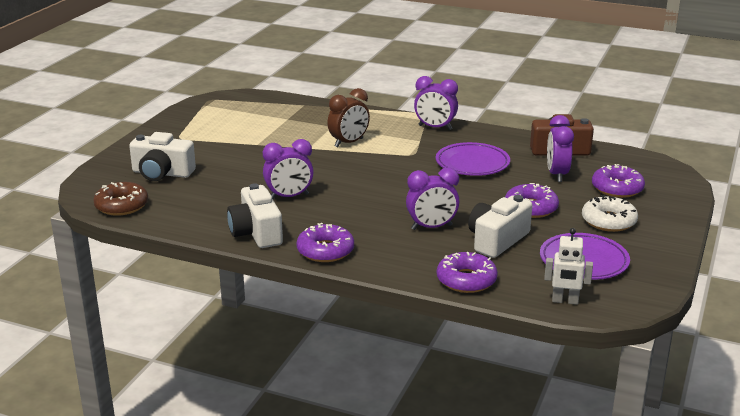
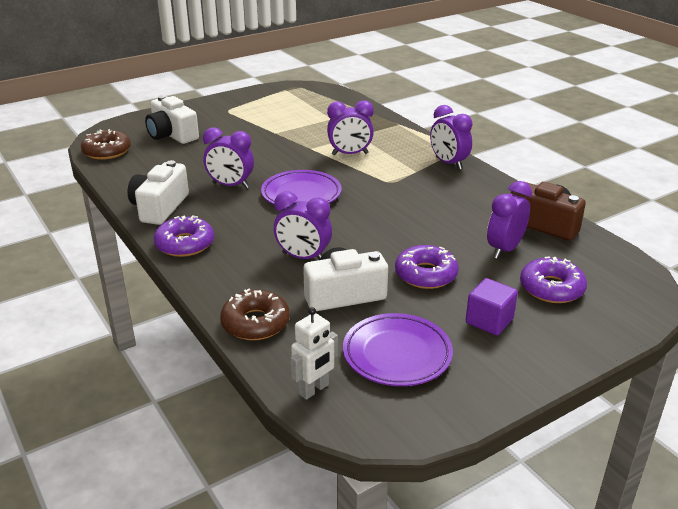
camera: 35 degrees right, 5 degrees up
brown clock [327,88,370,148] -> purple clock [327,100,374,155]
purple plate [436,142,510,176] -> purple plate moved to [261,170,342,205]
purple donut [437,252,498,293] -> brown donut [220,289,290,340]
white robot [544,228,593,305] -> white robot turned 90 degrees counterclockwise [290,307,338,400]
white donut [582,195,638,232] -> purple cube [466,278,518,336]

